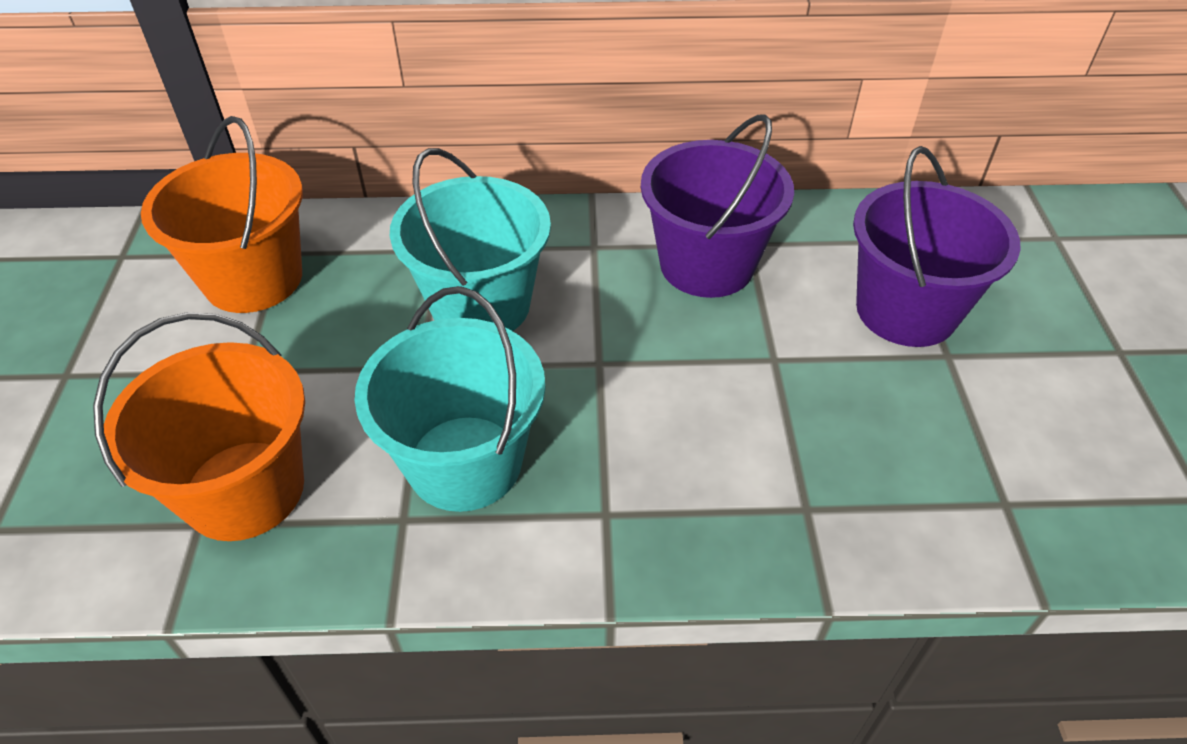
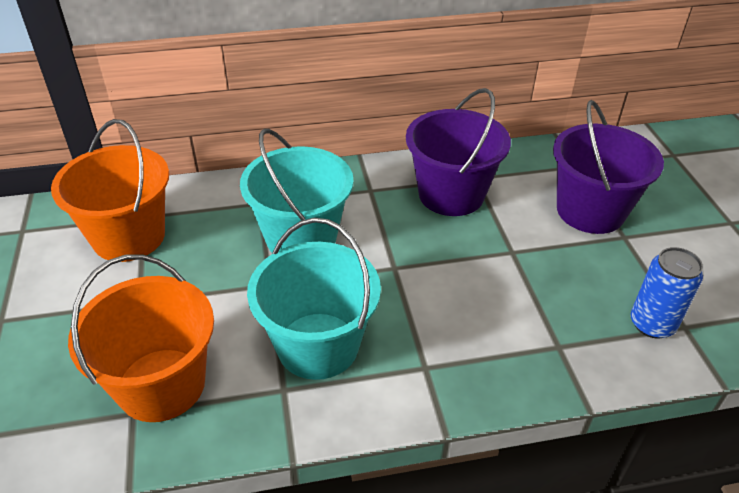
camera: 10 degrees left, 5 degrees down
none -> blue can [631,247,703,339]

